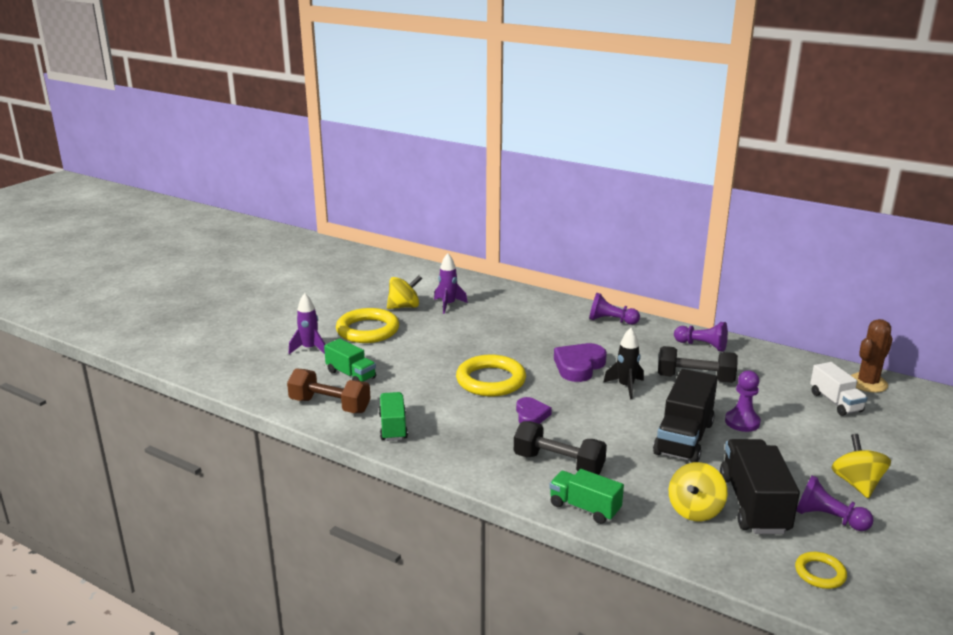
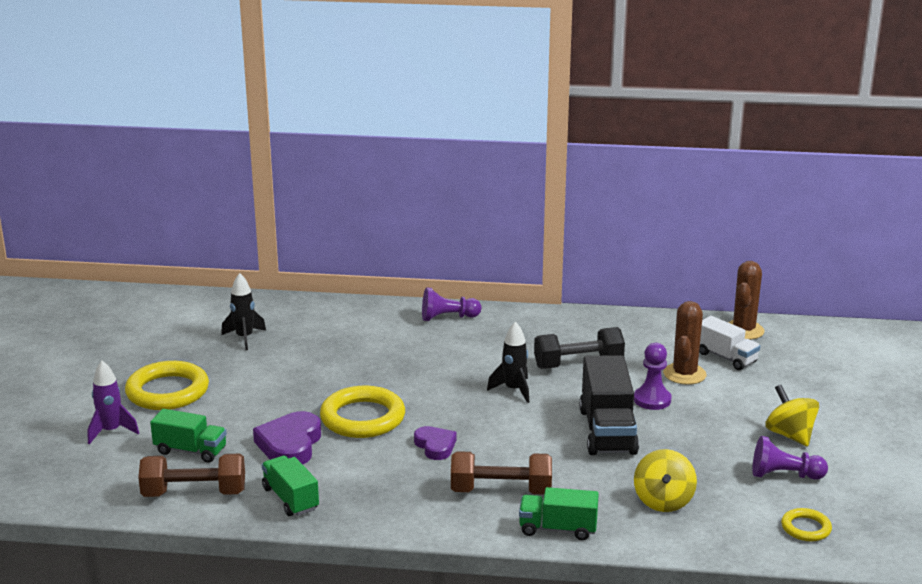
camera: 25 degrees left, 0 degrees up
yellow spinning top [387,276,422,309] -> none
purple rocket [434,253,468,314] -> black rocket [221,273,266,350]
black dumbbell [514,421,607,475] -> brown dumbbell [451,451,552,494]
purple heart [554,343,607,382] -> purple heart moved to [253,411,321,464]
purple pawn [674,322,728,352] -> none
black truck [720,439,800,534] -> none
none -> brown cactus [663,301,707,385]

